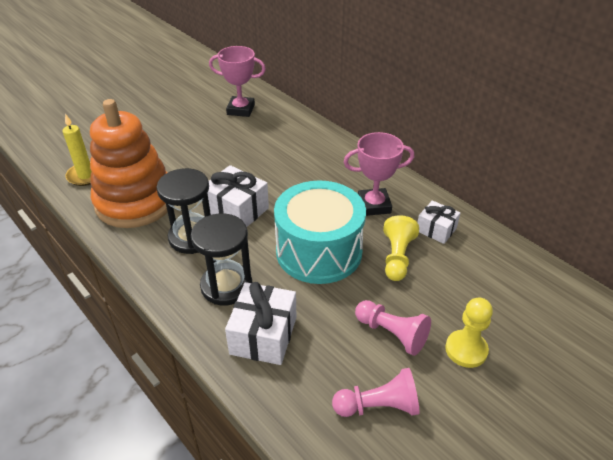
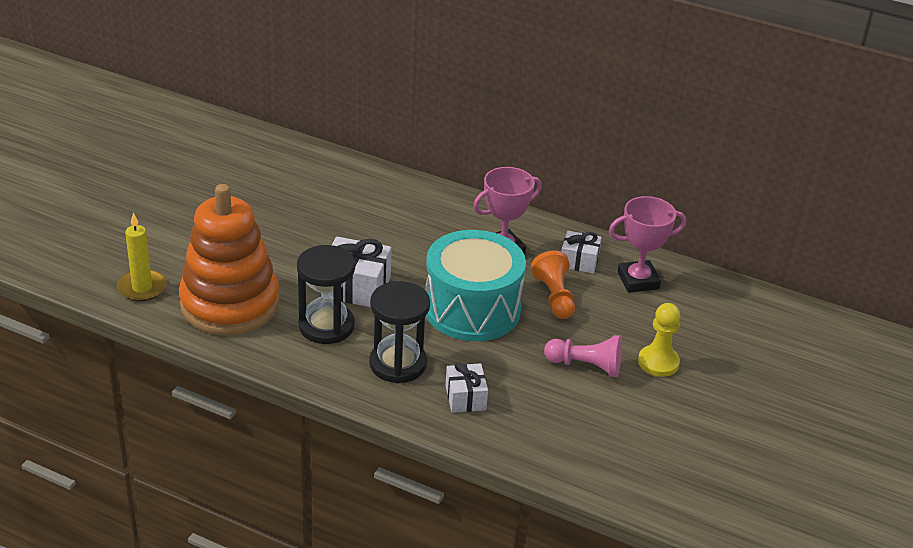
camera: 25 degrees left, 5 degrees down
pink trophy [209,46,266,117] -> pink trophy moved to [609,196,686,293]
white gift [225,282,296,365] -> white gift [445,362,488,413], size x0.63
pink pawn [332,368,420,417] -> none
yellow pawn [383,215,419,281] -> orange pawn [531,250,575,319]

